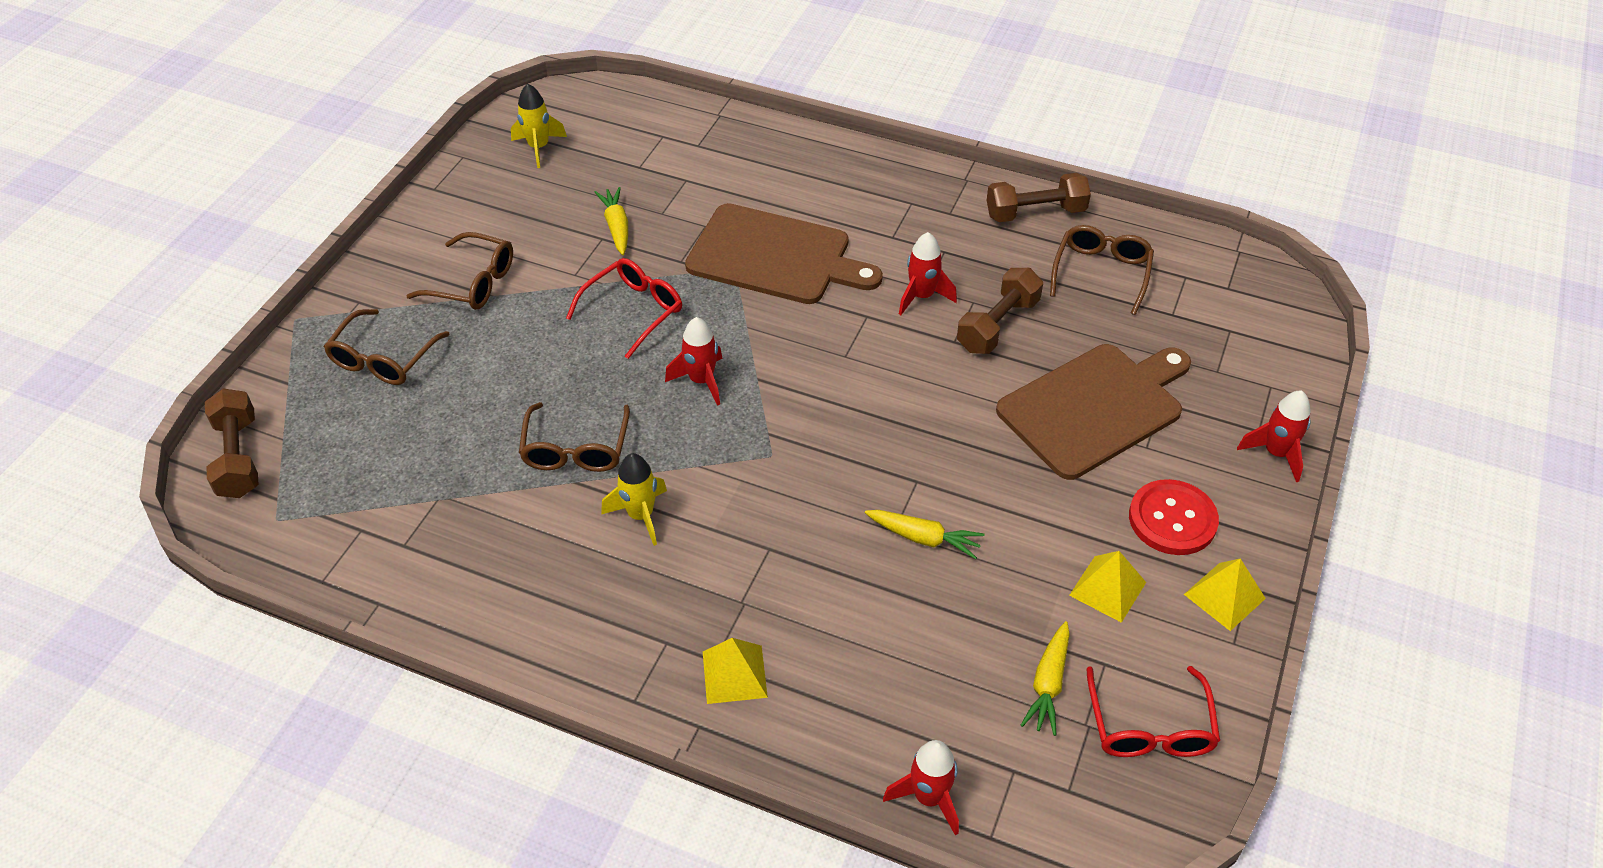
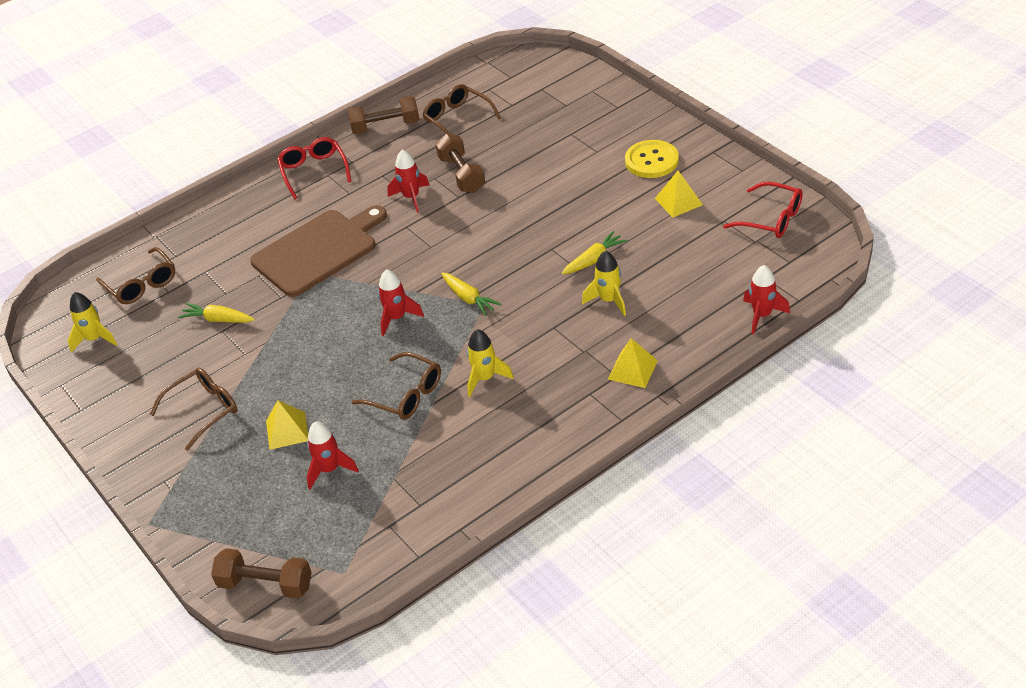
camera: 55 degrees left, 5 degrees down
brown glasses [324,309,450,385] -> brown glasses moved to [96,247,175,304]
red glasses [566,258,682,359] -> red glasses moved to [277,137,351,199]
brown dumbbell [987,173,1091,222] -> brown dumbbell turned 60 degrees clockwise [348,96,419,134]
brown cutting board [996,344,1191,480] -> none
yellow carrot [1021,621,1070,736] -> yellow carrot moved to [441,272,501,316]
red button [1129,479,1219,555] -> yellow button [625,140,679,178]
yellow pyramid [1184,558,1266,631] -> yellow pyramid moved to [266,400,308,450]
red rocket [1237,391,1311,482] -> red rocket moved to [307,421,359,489]
none -> yellow rocket [582,251,626,316]

